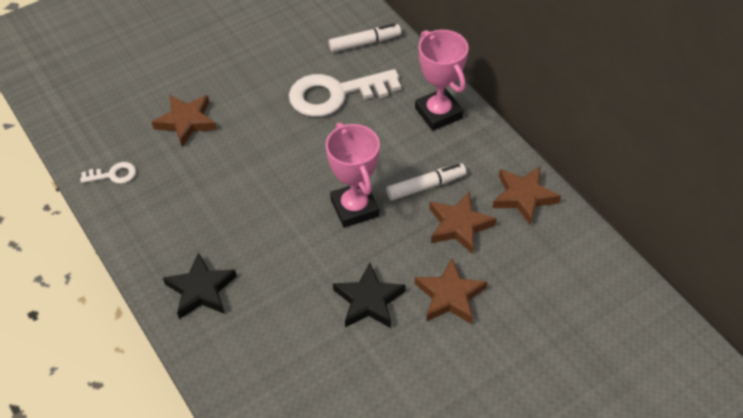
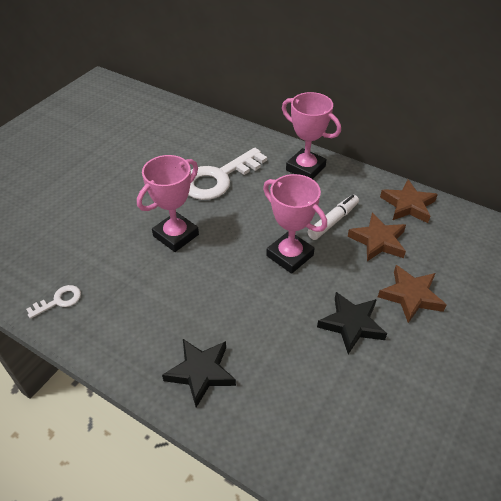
camera: 25 degrees left, 5 degrees down
brown star [152,95,217,147] -> none
white marker [329,23,401,52] -> none
none -> pink trophy [137,155,199,252]

